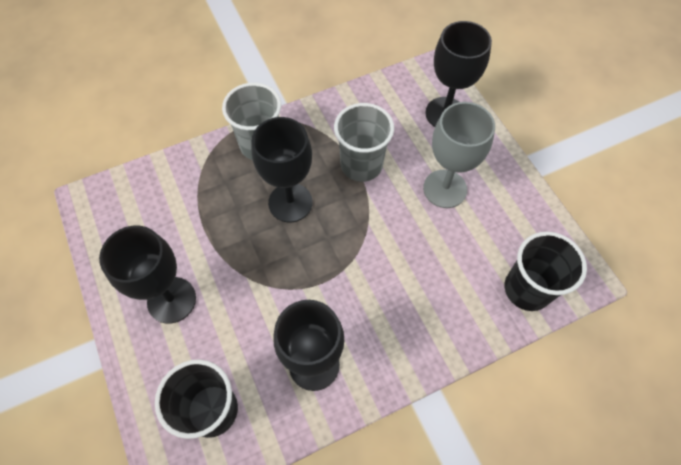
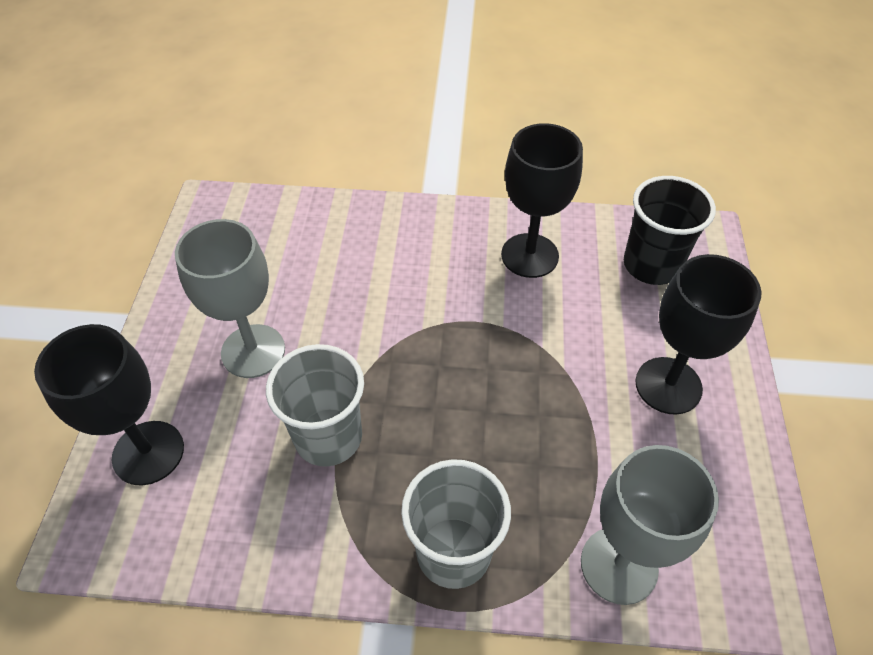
camera: 150 degrees left, 10 degrees down
black goblet [252,117,313,222] -> none
black cup [505,232,587,311] -> none
none -> grey goblet [581,445,719,605]

